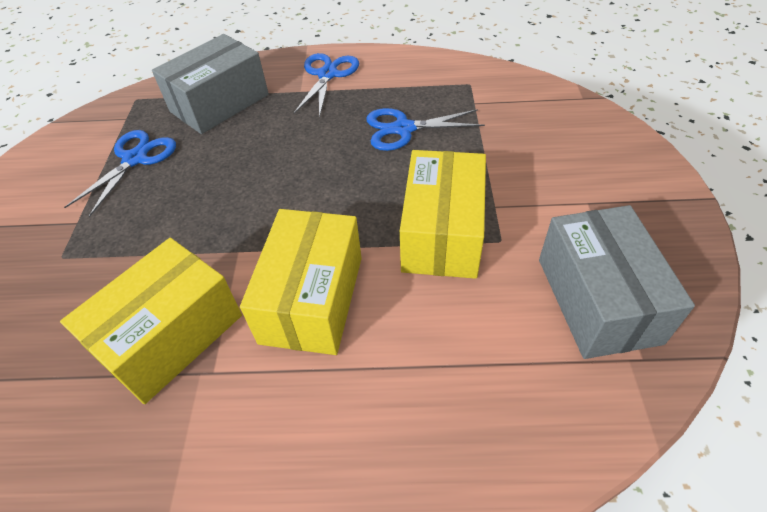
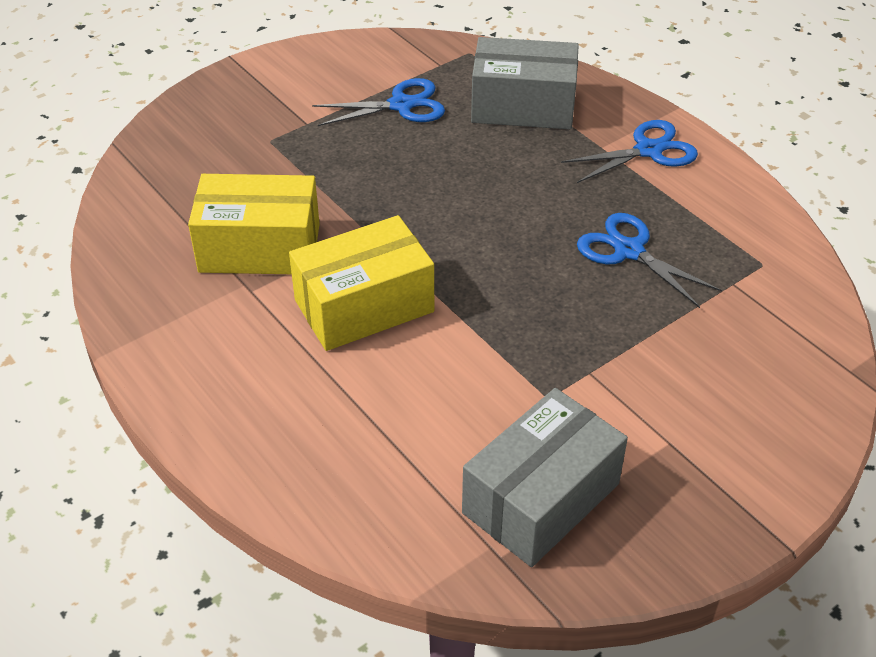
camera: 50 degrees right, 5 degrees down
yellow box [400,150,486,279] -> none

